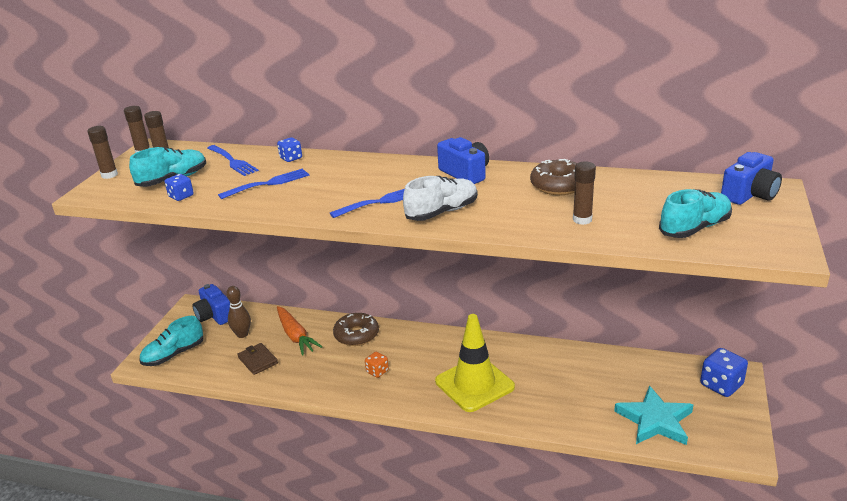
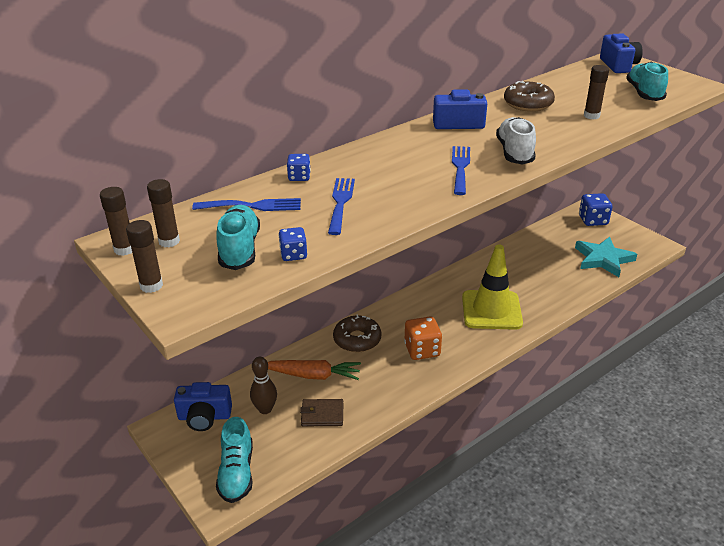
camera: 55 degrees left, 5 degrees up
orange dice [365,352,389,378] -> orange dice [404,316,442,360], size x1.74

